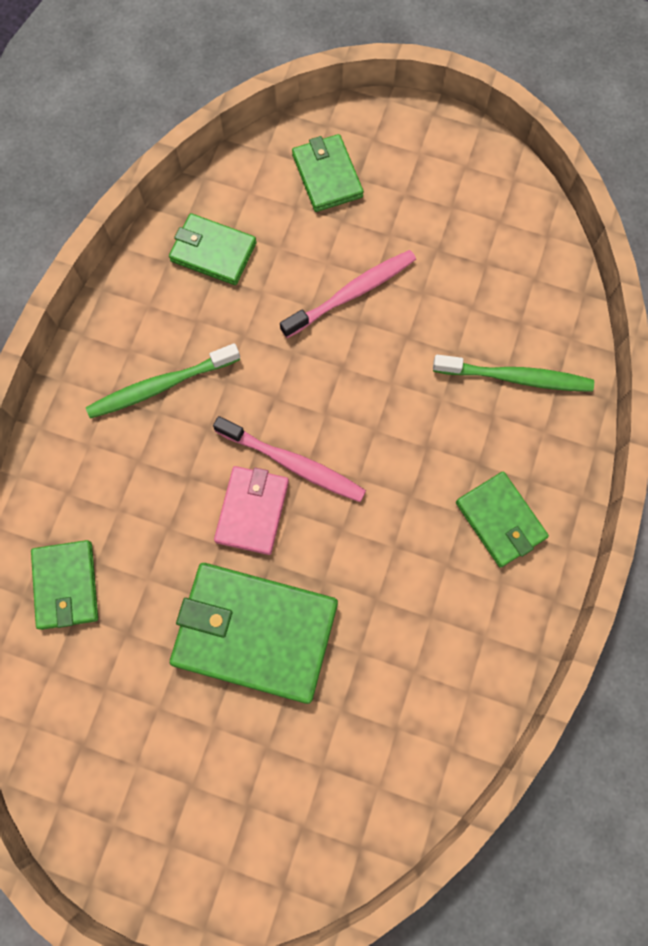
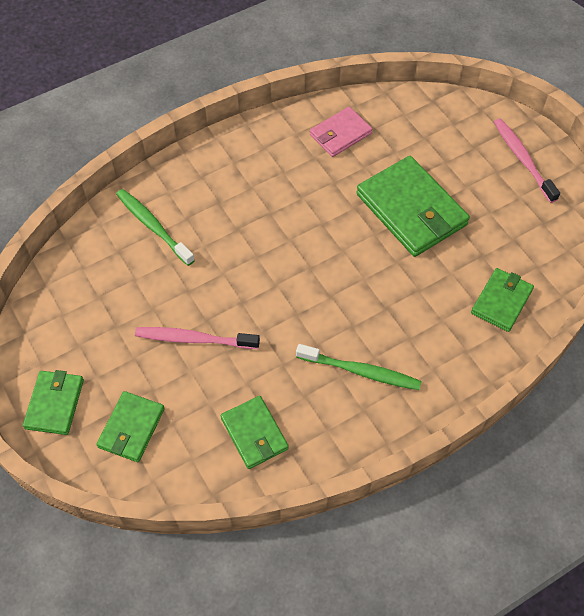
camera: 140 degrees left, 15 degrees down
pink toothbrush [213,416,366,502] -> pink toothbrush moved to [494,119,560,203]
pink wallet [214,466,289,555] -> pink wallet moved to [310,107,372,157]
green wallet [456,471,549,568] -> green wallet moved to [23,370,84,435]

